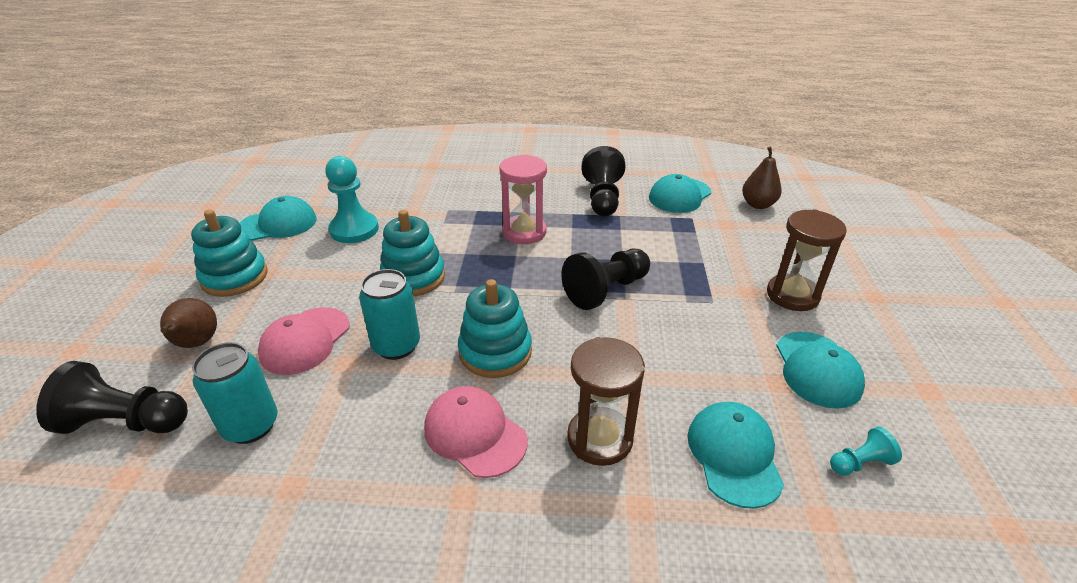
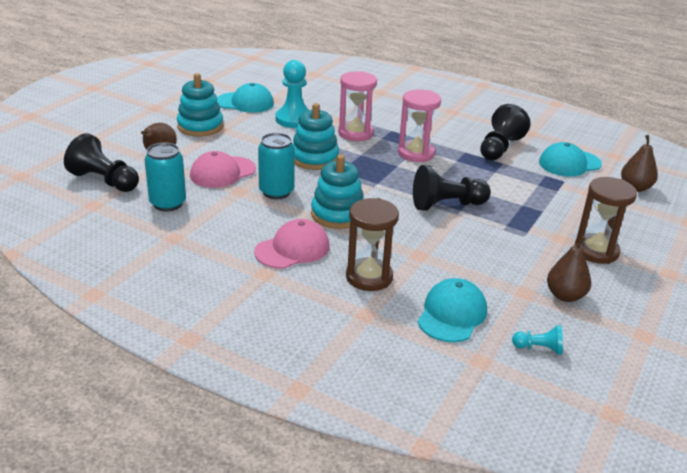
camera: 25 degrees right, 5 degrees down
pink cap [424,386,528,478] -> pink cap turned 75 degrees clockwise [254,219,330,269]
turquoise cap [776,332,865,409] -> brown pear [547,236,591,302]
none -> pink hourglass [338,71,377,141]

